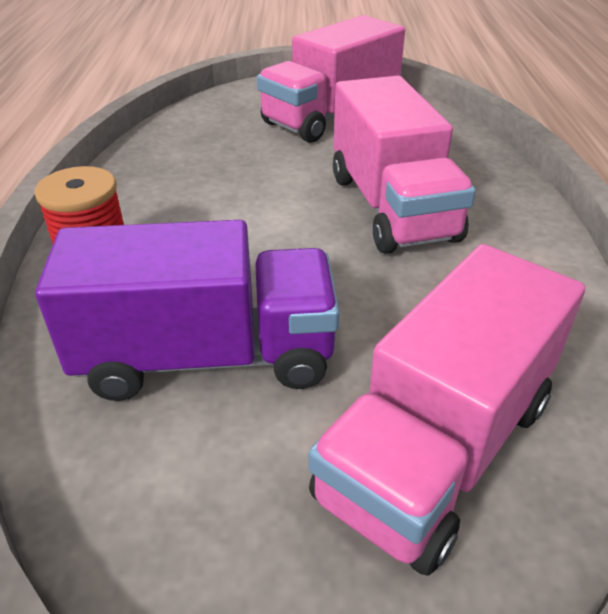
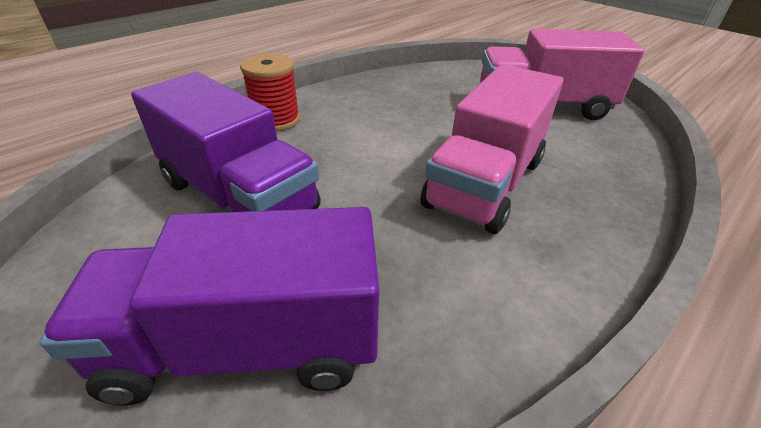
camera: 45 degrees right, 0 degrees up
pink truck [308,244,585,576] -> purple truck [39,207,379,405]

